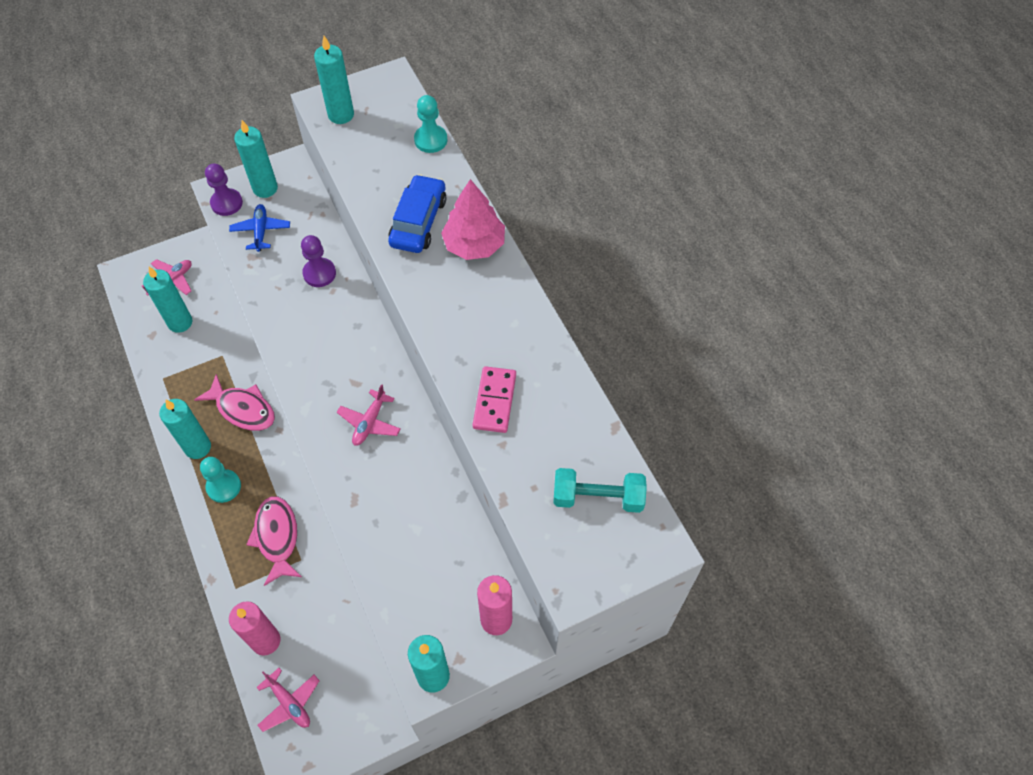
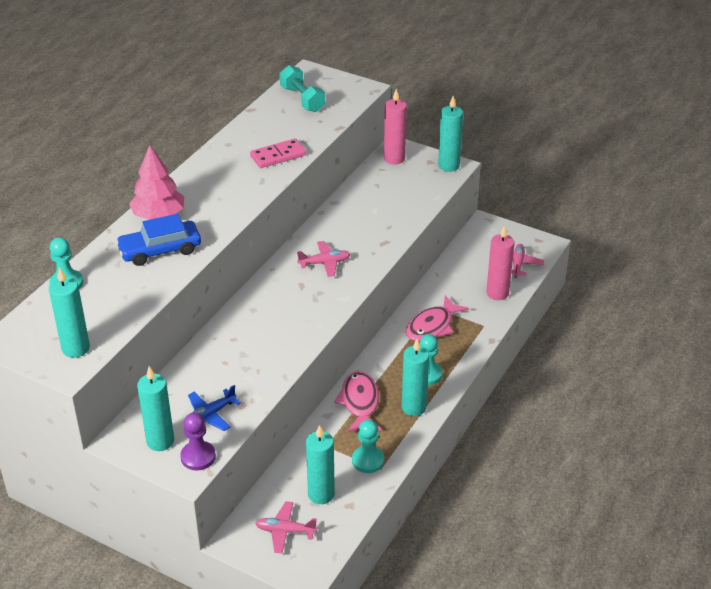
camera: 125 degrees left, 20 degrees down
purple pawn [301,235,336,287] -> none
none -> turquoise pawn [352,420,384,473]

